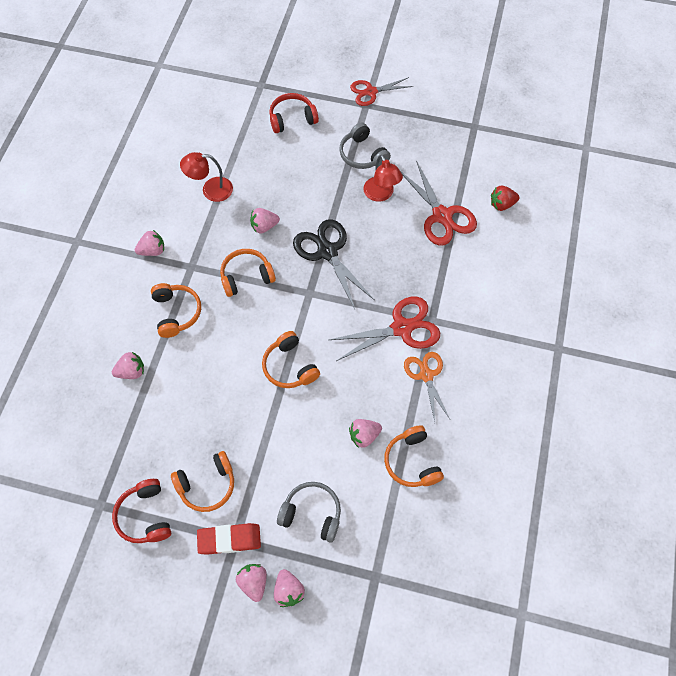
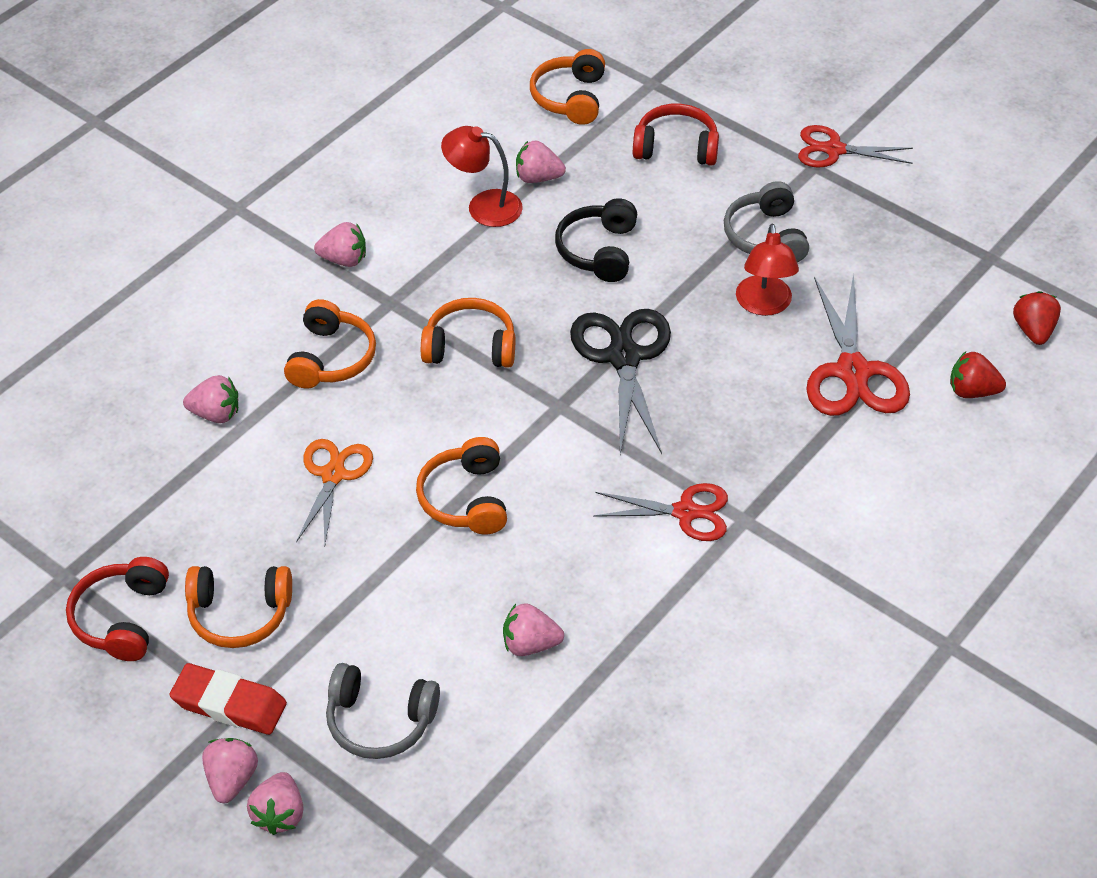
camera: 25 degrees right, 15 degrees down
pink strawberry [250,208,280,234] -> pink strawberry moved to [516,141,566,183]
grey headphones [277,482,341,543] -> grey headphones turned 150 degrees clockwise [326,663,440,759]
red scissors [329,297,440,361] -> red scissors [593,483,728,541], size x0.66
orange headphones [384,425,444,487] -> orange headphones moved to [530,49,605,125]
orange scissors [404,352,450,422] -> orange scissors moved to [296,439,373,545]
none -> black headphones [555,199,637,282]
none -> red strawberry [1013,291,1061,345]

